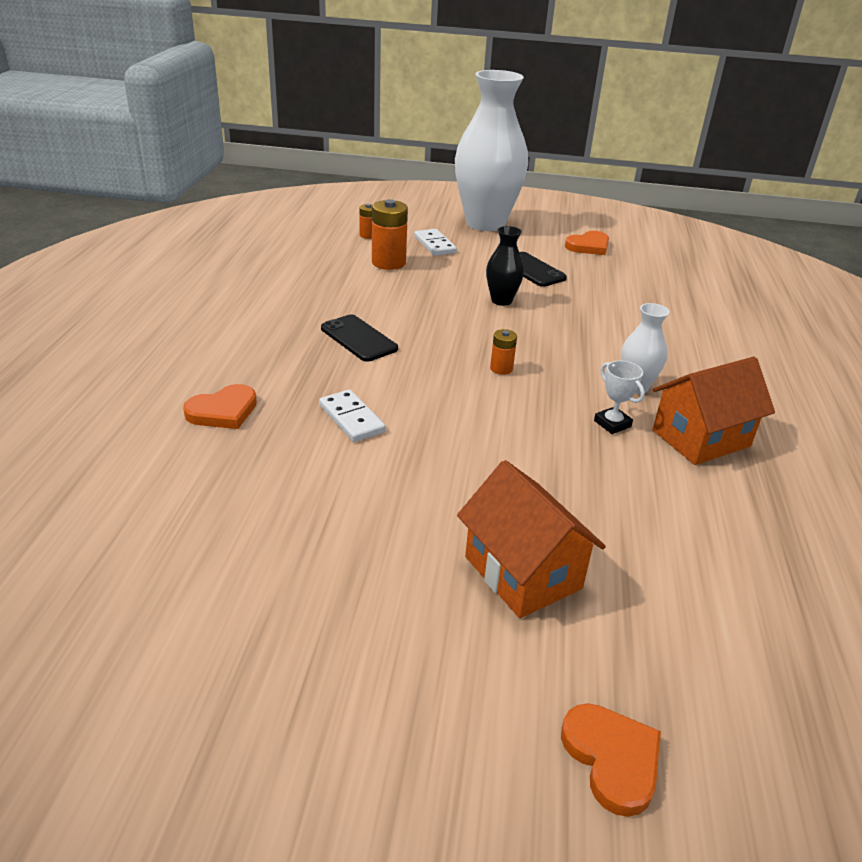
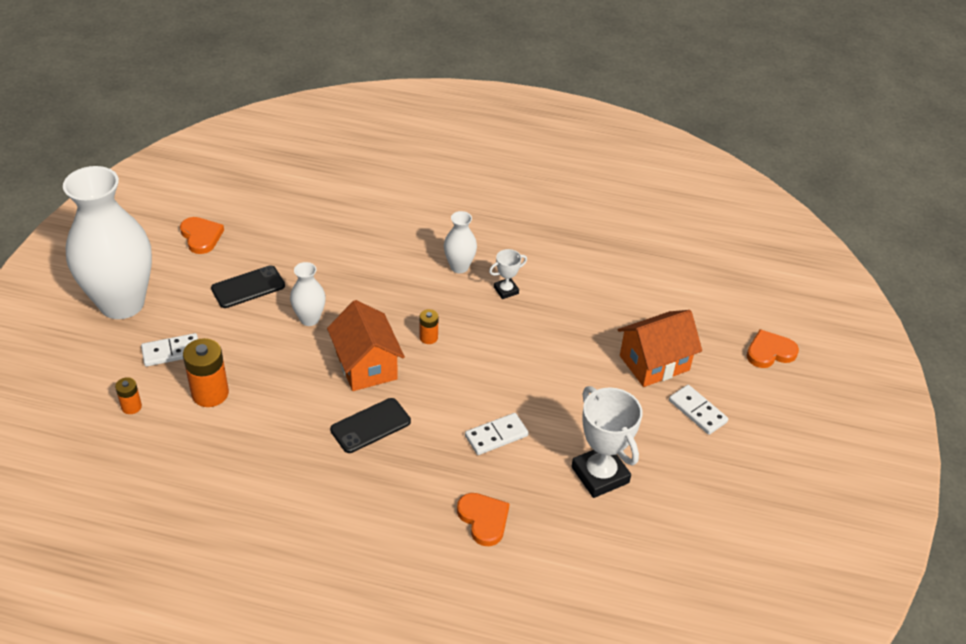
camera: 85 degrees left, 10 degrees up
black vase [486,226,524,306] -> white vase [290,262,326,326]
orange house [653,357,775,465] -> orange house moved to [327,300,405,391]
none -> white trophy [571,386,643,498]
none -> white domino [669,385,728,435]

